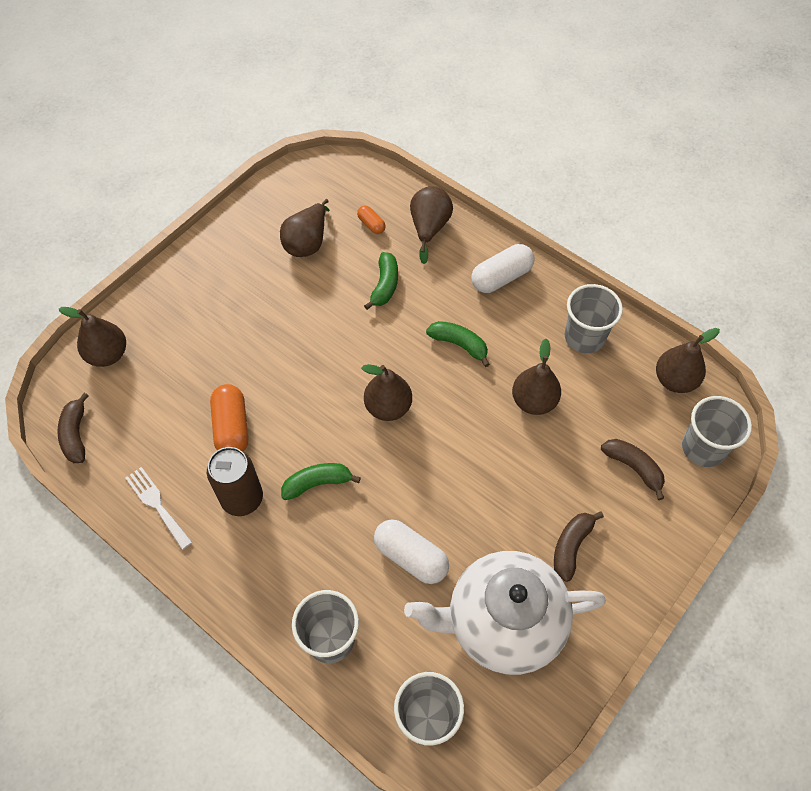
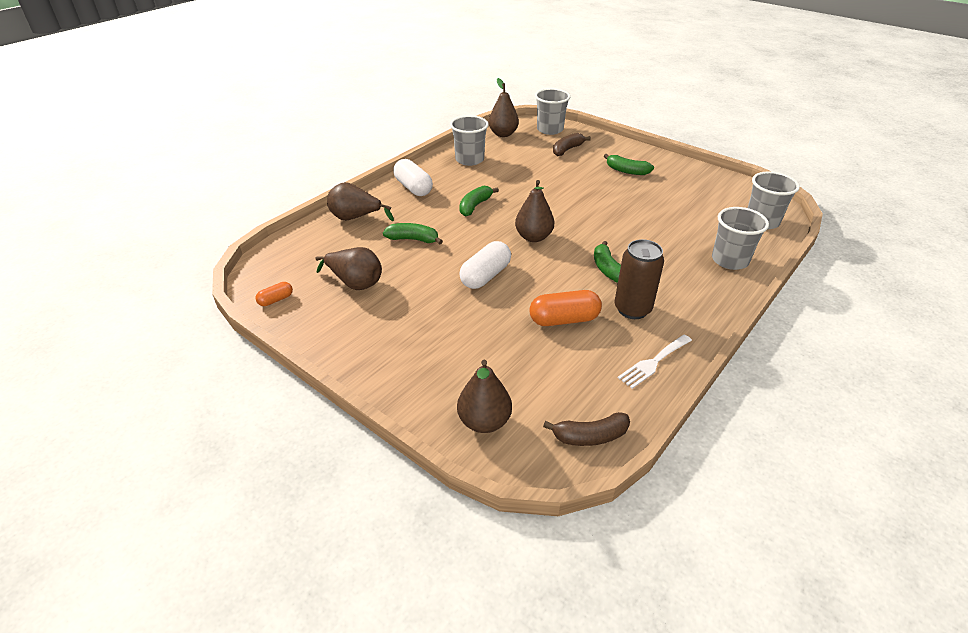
camera: 90 degrees left, 20 degrees down
orange capsule [357,206,386,234] -> orange capsule moved to [256,282,293,306]
white capsule [374,520,449,584] -> white capsule moved to [459,241,511,289]
white teapot [404,551,606,675] -> none
brown pear [512,339,561,415] -> none
brown banana [554,511,604,582] -> green banana [604,154,654,175]

